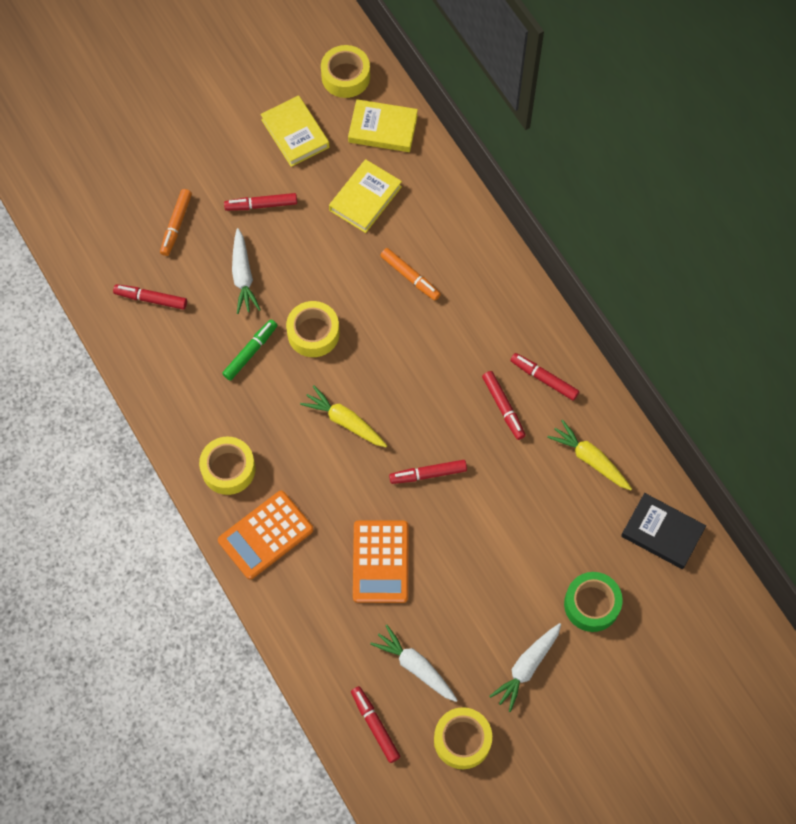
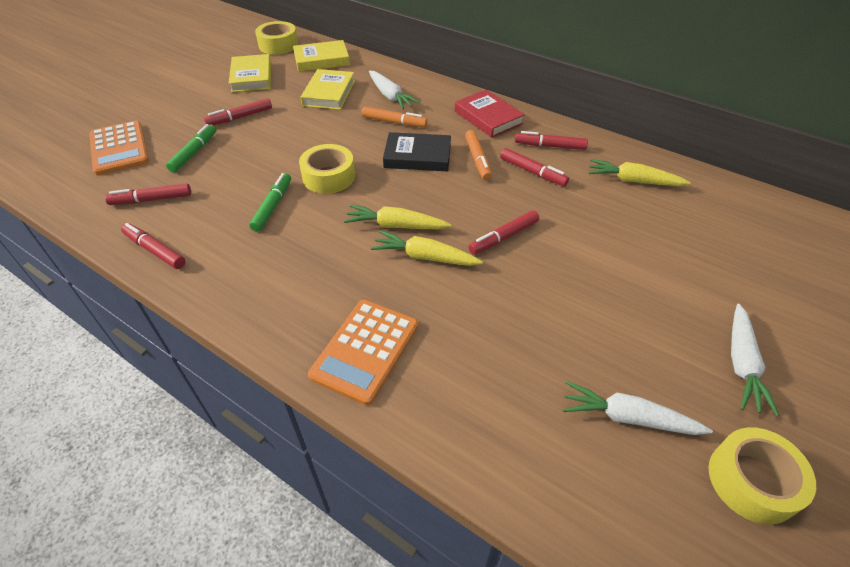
camera: 25 degrees left, 20 degrees down
orange marker [160,189,192,256] -> orange marker moved to [465,130,492,180]
yellow tape [199,437,256,495] -> none
white carrot [232,228,261,314] -> white carrot moved to [369,71,420,110]
yellow book [260,95,329,167] -> yellow book turned 45 degrees clockwise [229,54,271,92]
red marker [351,686,400,763] -> red marker moved to [121,223,185,269]
orange calculator [353,520,408,603] -> orange calculator moved to [89,120,149,176]
green tape [564,572,623,632] -> none
black book [621,493,706,569] -> black book moved to [383,132,451,171]
none -> green marker [166,124,217,173]
none -> yellow carrot [371,230,483,266]
none -> red book [455,90,525,138]

